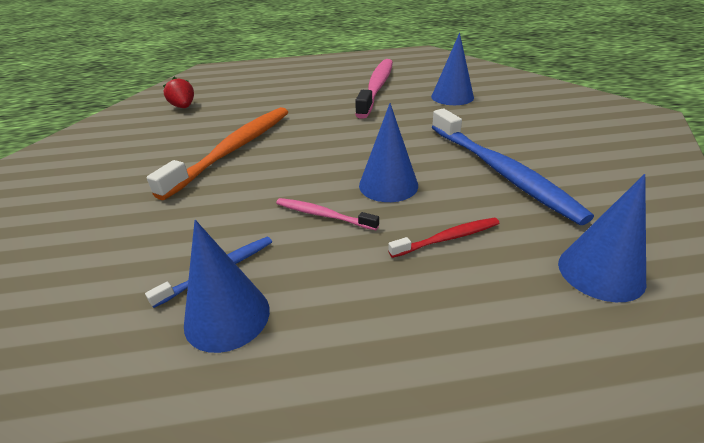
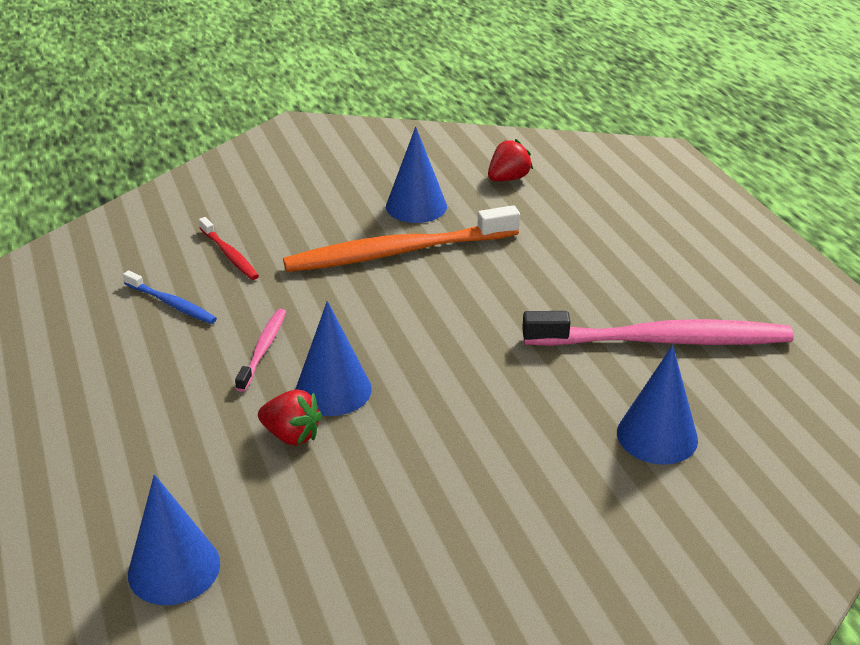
camera: 75 degrees right, 0 degrees up
orange toothbrush [147,107,288,200] -> orange toothbrush turned 150 degrees clockwise [283,205,520,272]
blue cone [184,220,270,353] -> blue cone moved to [386,127,447,223]
red toothbrush [388,217,499,258] -> red toothbrush moved to [199,217,259,280]
blue toothbrush [432,108,594,225] -> none
none -> red strawberry [258,389,322,446]

